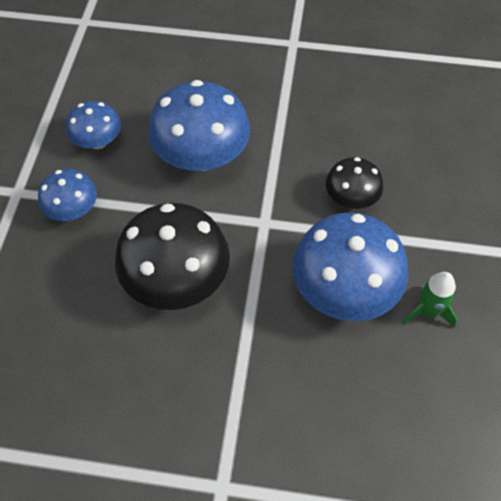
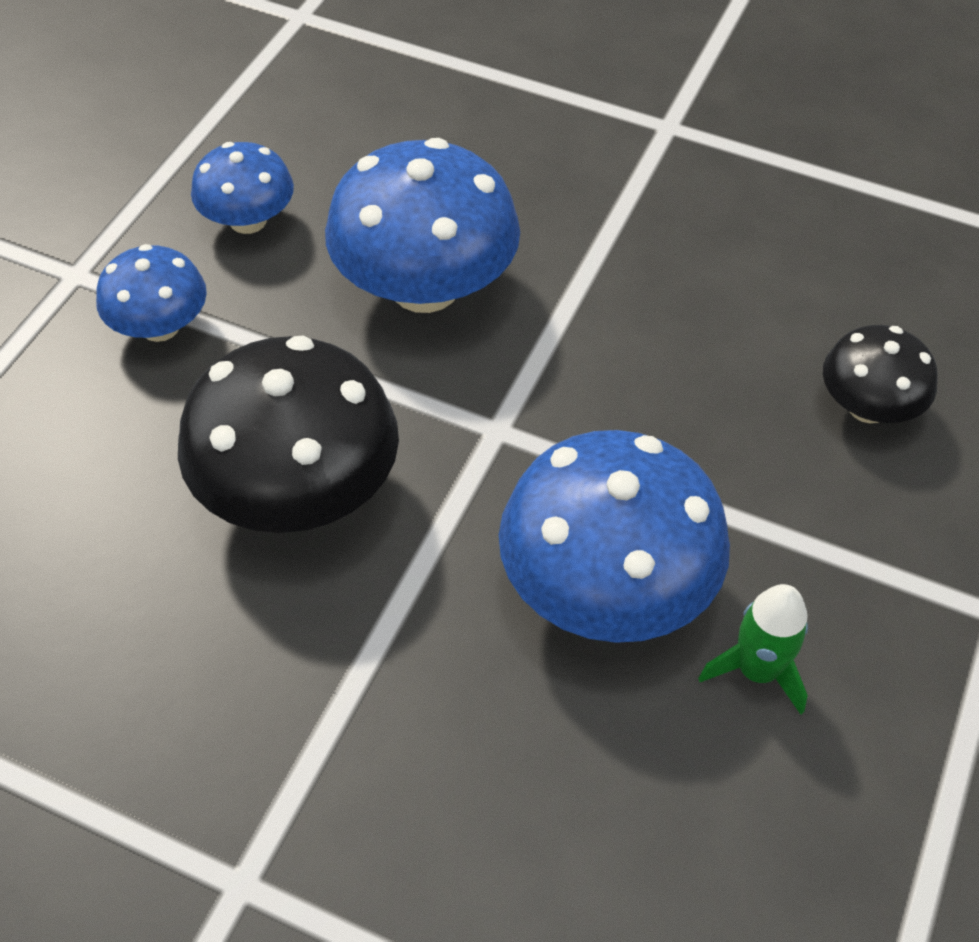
camera: 15 degrees right, 5 degrees down
black mushroom [326,157,383,209] -> black mushroom moved to [823,325,938,423]

